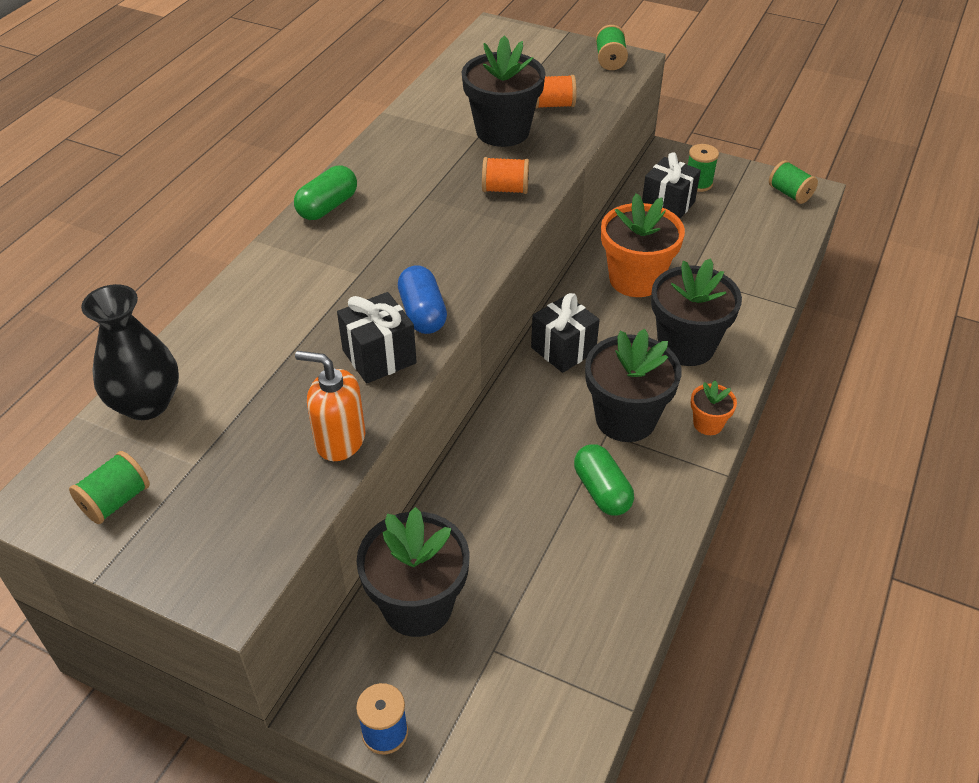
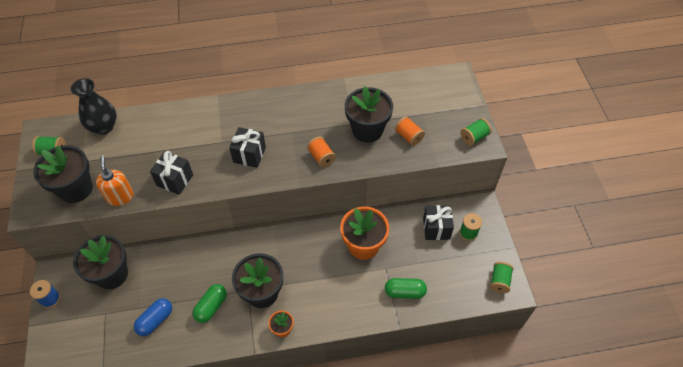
camera: 55 degrees right, 10 degrees up
green capsule [294,166,357,220] -> green capsule moved to [385,278,427,299]
blue capsule [398,265,447,334] -> blue capsule moved to [134,298,172,336]
black gift [531,293,600,373] -> black gift moved to [229,127,266,168]
black flower pot [651,258,742,366] -> black flower pot moved to [33,145,93,203]

